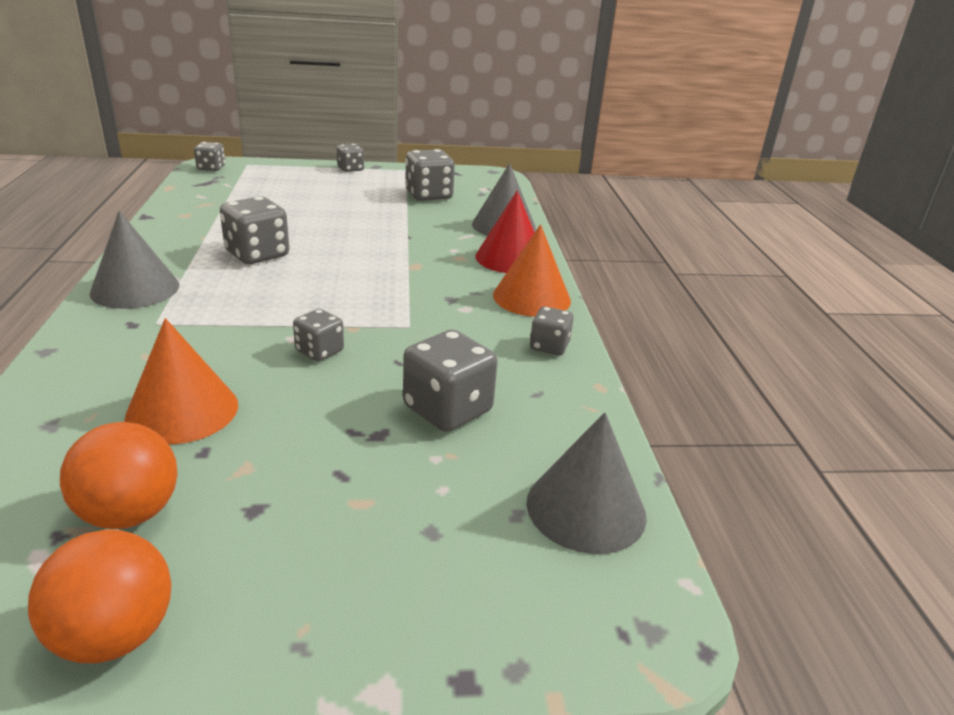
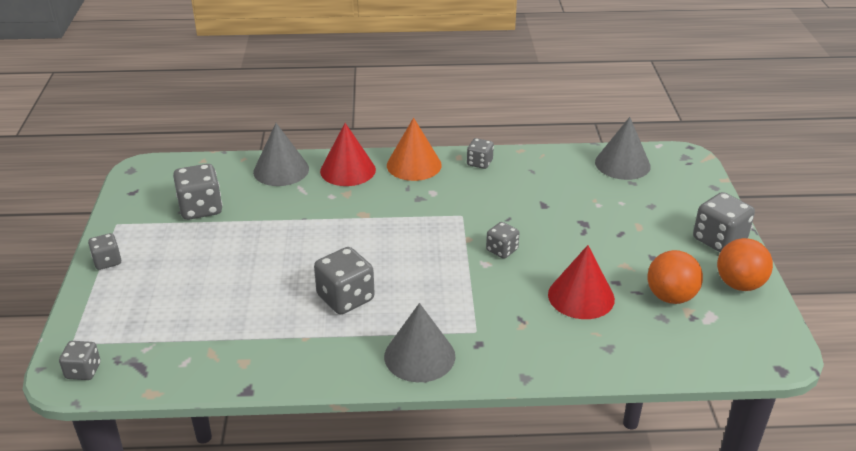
camera: 85 degrees left, 5 degrees up
orange cone [125,318,238,444] -> red cone [548,245,615,319]
grey dice [403,330,498,432] -> grey dice moved to [693,192,755,252]

